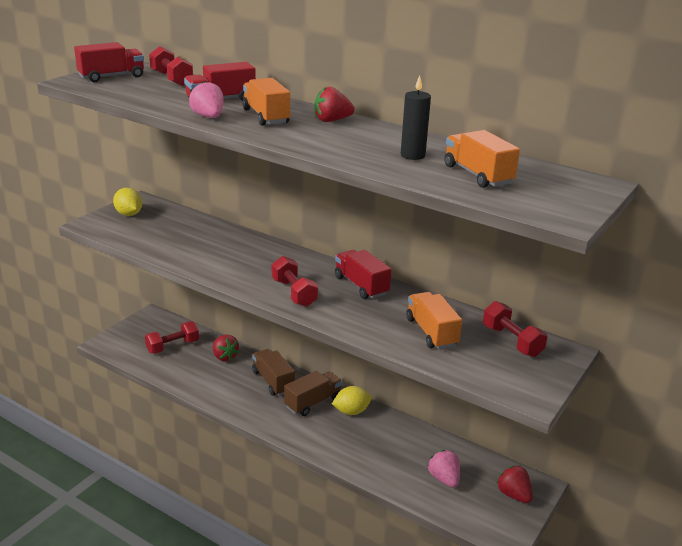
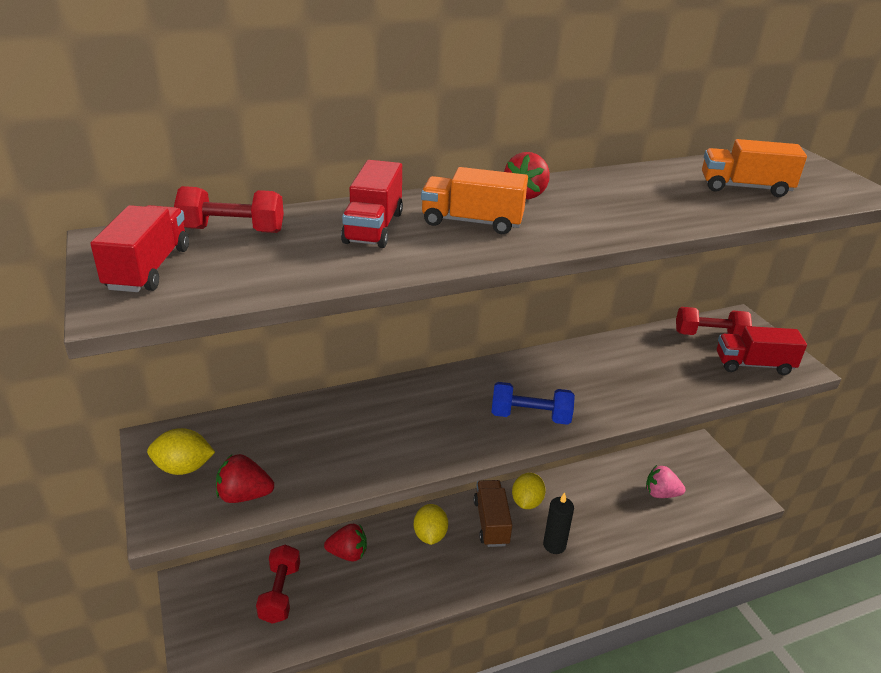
camera: 55 degrees left, 5 degrees up
pink strawberry [189,81,224,118] -> none
brown truck [252,349,295,396] -> yellow lemon [414,504,448,545]
red dumbbell [272,256,318,307] -> blue dumbbell [491,382,575,425]
red truck [335,250,392,299] -> red truck moved to [717,326,807,375]
black candle [401,76,431,160] -> black candle moved to [543,492,574,554]
orange truck [406,292,462,349] -> none
red strawberry [496,466,533,503] -> red strawberry moved to [216,454,274,503]

